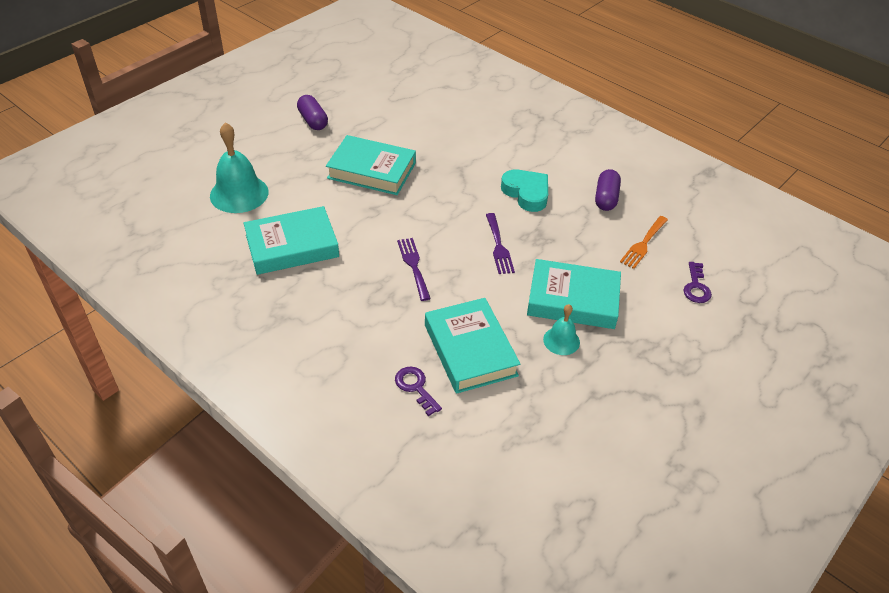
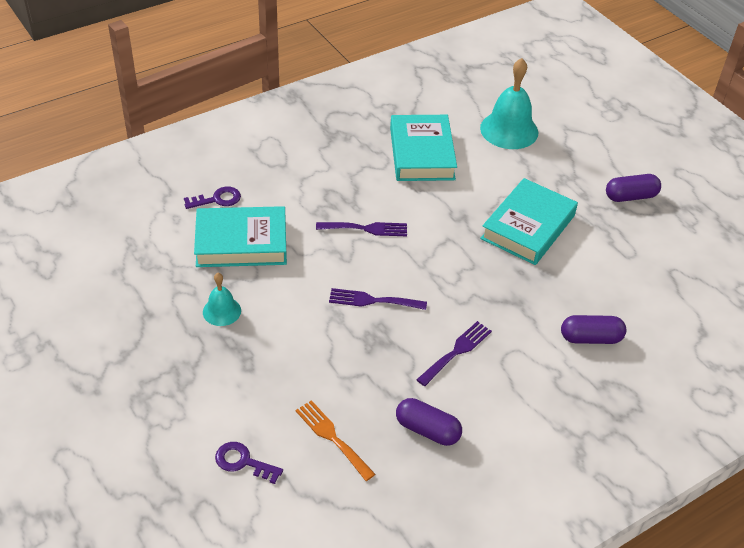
camera: 105 degrees right, 0 degrees up
turquoise heart [501,169,548,212] -> purple fork [416,321,492,386]
turquoise book [527,259,621,329] -> none
none -> purple capsule [561,315,626,344]

